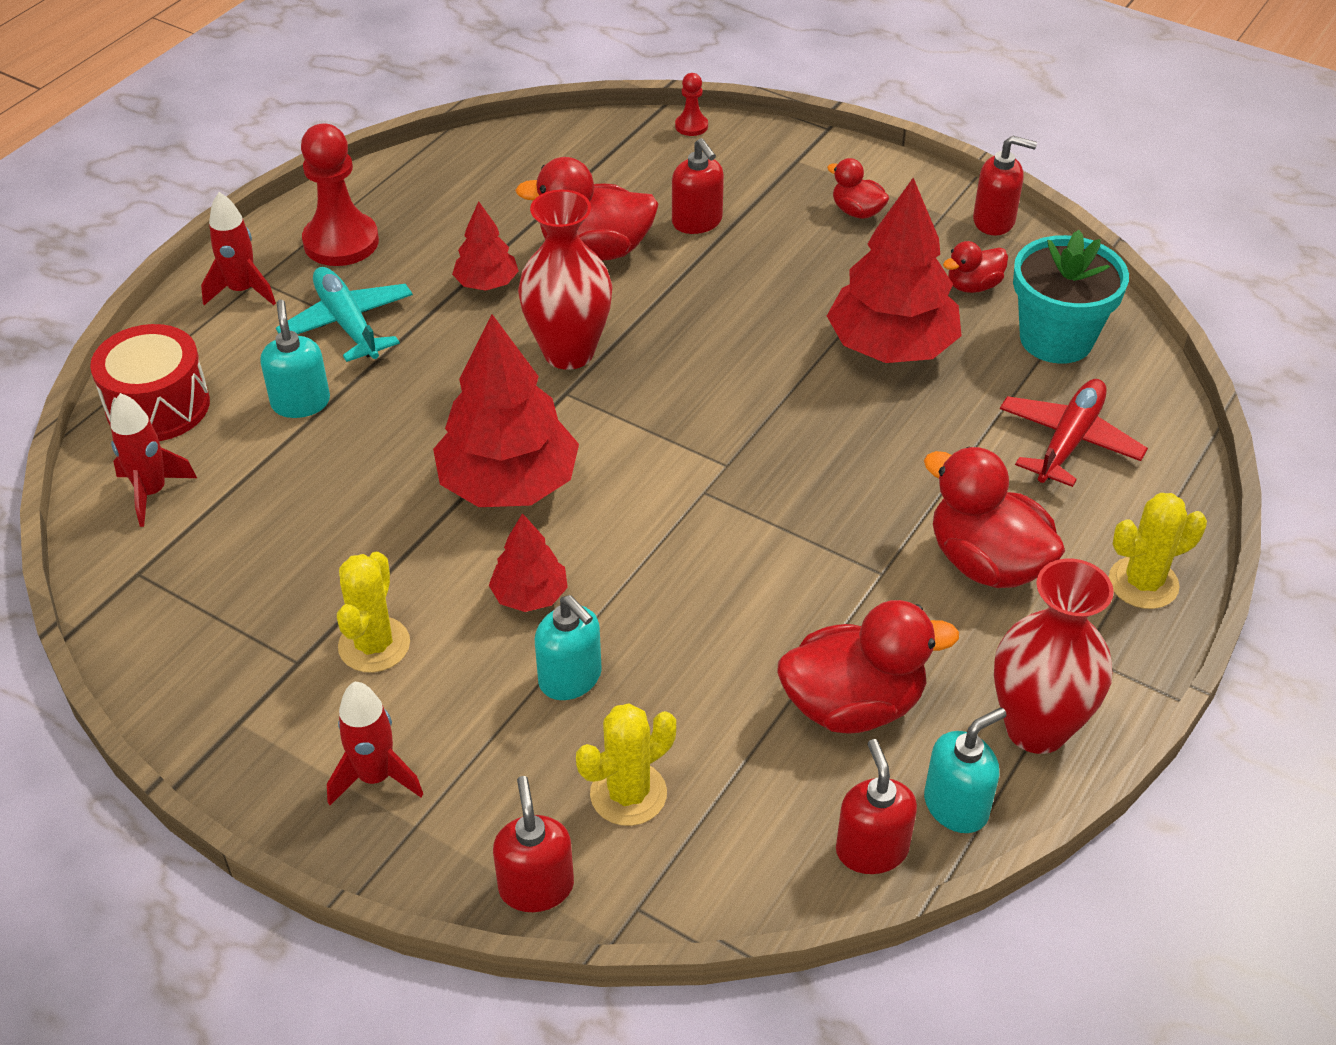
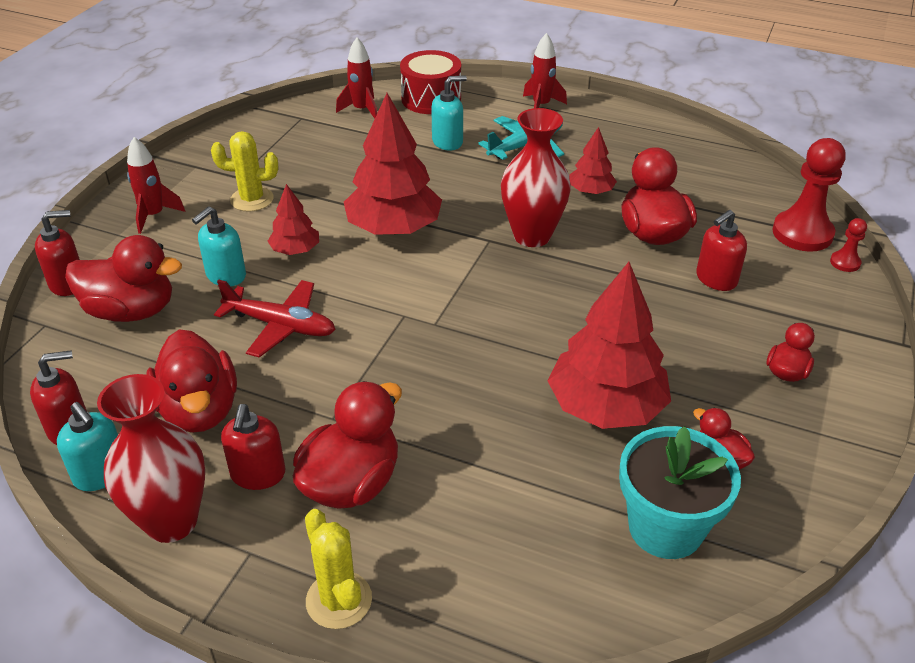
camera: 80 degrees right, 5 degrees down
red pawn [301,123,379,266] -> red pawn moved to [772,138,846,252]
yellow cactus [576,703,676,826] -> red duck [65,235,182,322]
red soap dispenser [973,136,1037,236] -> red soap dispenser moved to [221,404,285,490]
red plane [1000,379,1148,487] -> red plane moved to [214,280,336,358]

